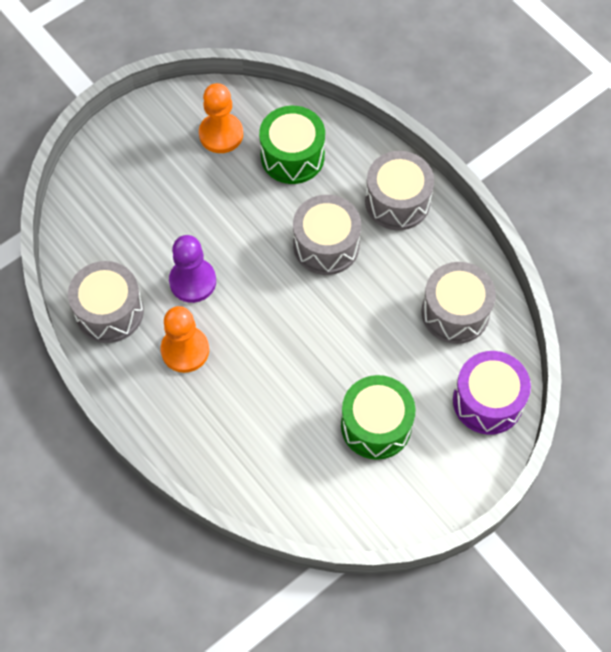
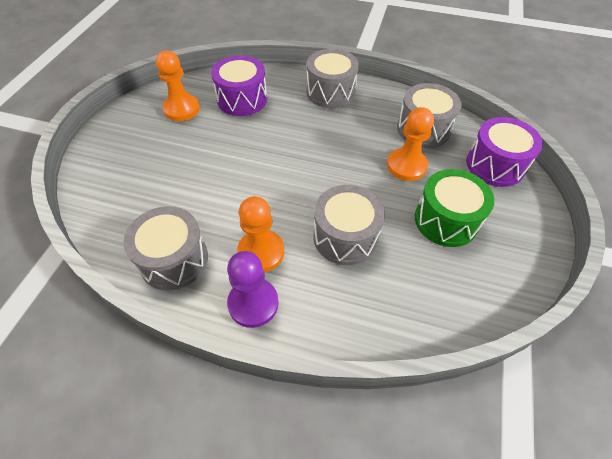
camera: 35 degrees left, 10 degrees down
purple pawn [169,235,216,303] -> purple pawn moved to [227,251,279,328]
green drum [259,106,325,184] -> purple drum [211,55,267,116]
grey drum [293,195,361,275] -> grey drum moved to [313,185,385,265]
none -> orange pawn [387,107,434,181]

